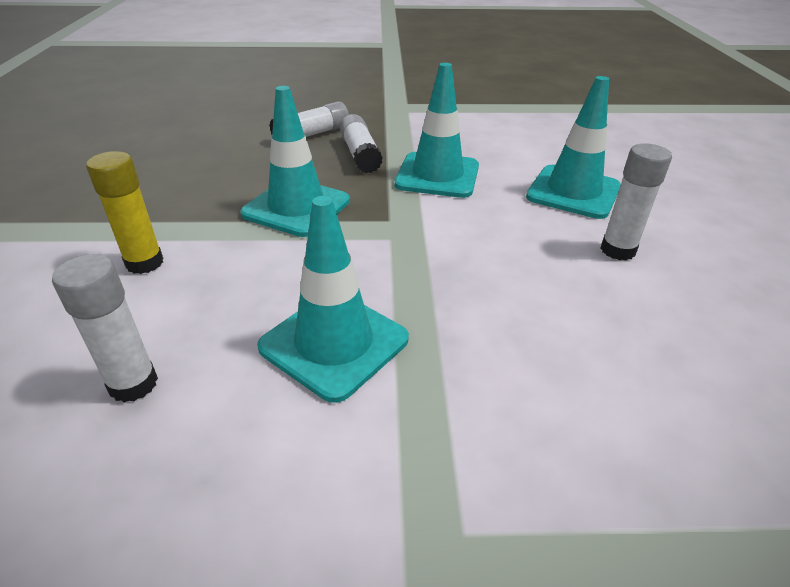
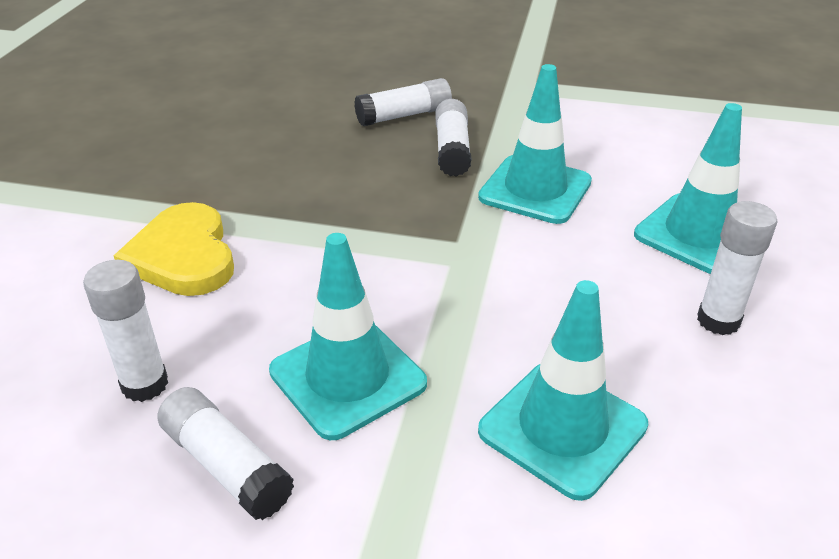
camera: 15 degrees right, 0 degrees up
yellow glue stick [86,151,163,274] -> yellow heart [114,202,234,296]
turquoise traffic cone [240,86,350,237] -> turquoise traffic cone moved to [478,280,648,501]
none -> white glue stick [157,387,294,520]

